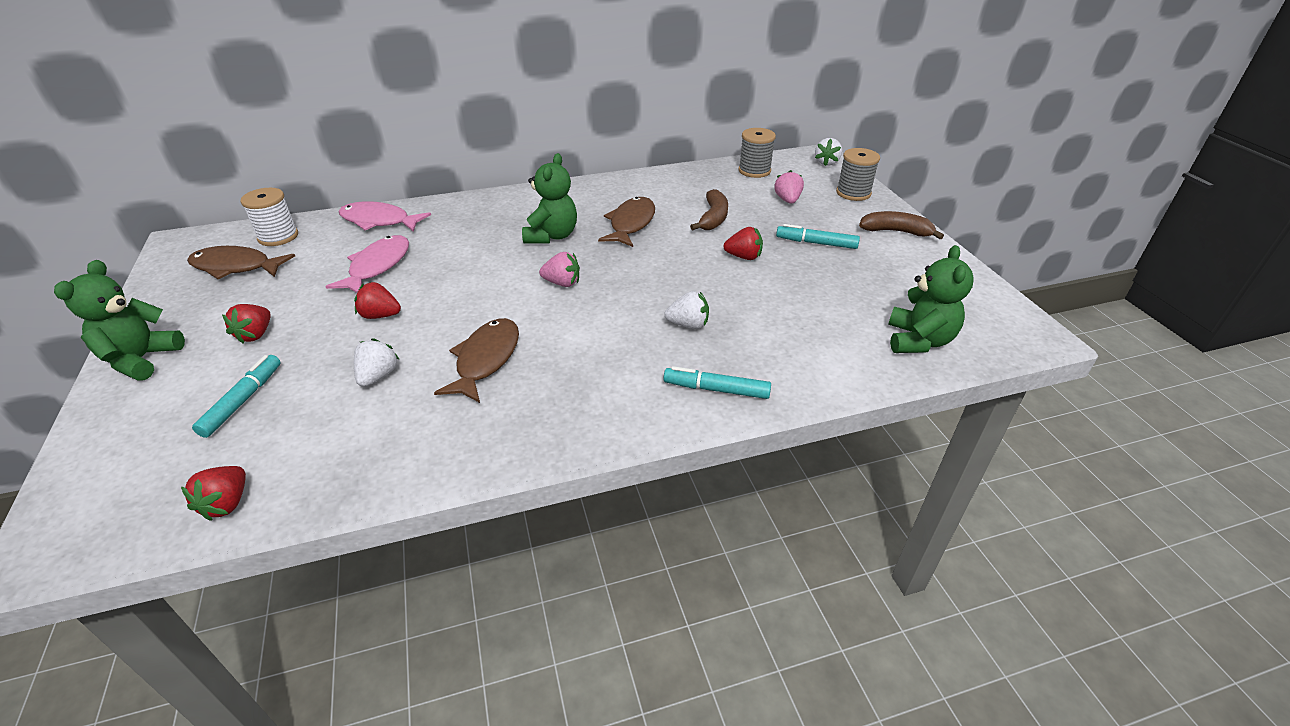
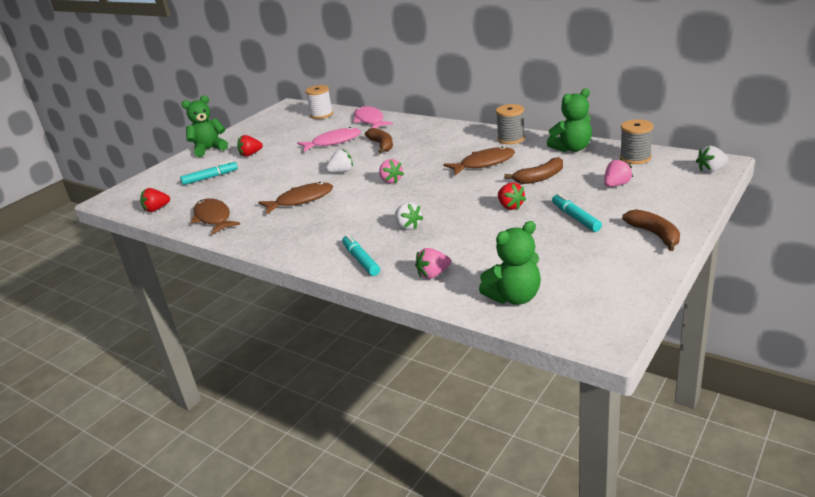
camera: 55 degrees right, 10 degrees down
brown fish [187,246,295,279] -> brown fish moved to [191,198,241,235]
red strawberry [354,282,401,319] -> none
white strawberry [354,338,400,387] -> white strawberry moved to [326,149,353,173]
green teddy bear [522,153,577,244] -> green teddy bear moved to [547,88,592,152]
grey spool [836,148,880,201] -> grey spool moved to [496,104,525,144]
none -> brown banana [365,128,393,153]
none -> pink strawberry [415,248,451,279]

